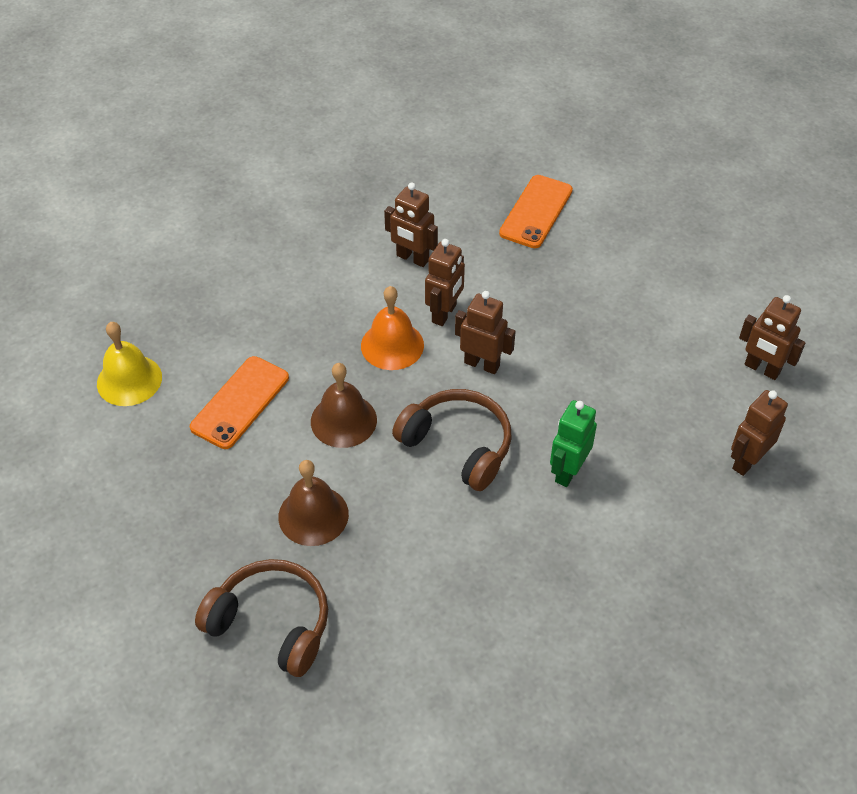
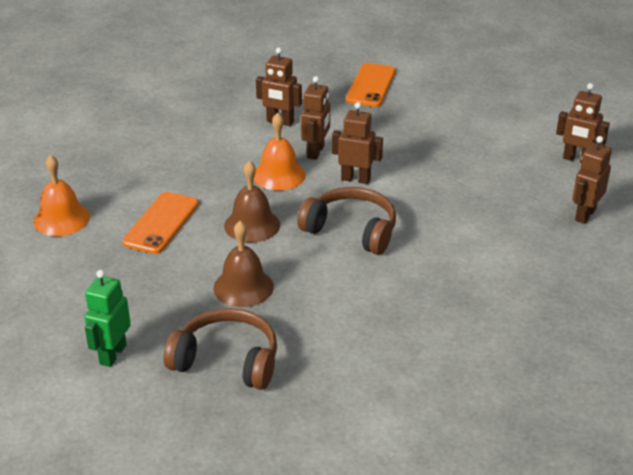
camera: 10 degrees left, 15 degrees down
yellow bell [97,322,162,406] -> orange bell [33,155,90,236]
green robot [550,400,597,487] -> green robot moved to [84,270,131,367]

